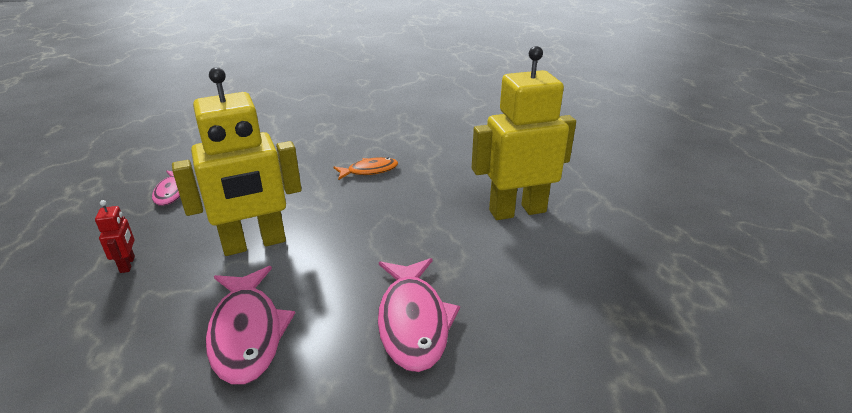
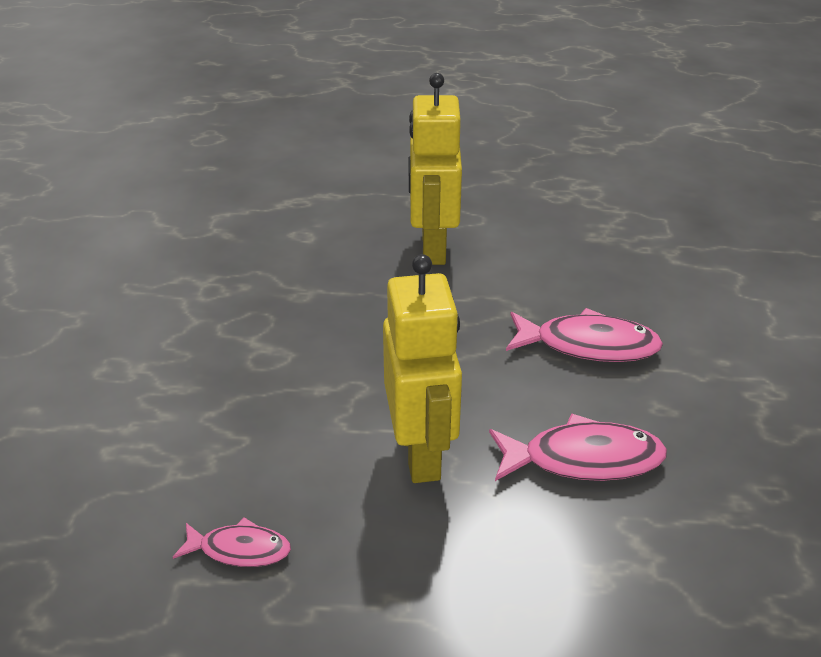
camera: 75 degrees left, 5 degrees up
red robot [95,200,135,273] -> none
orange fish [333,157,398,180] -> none

